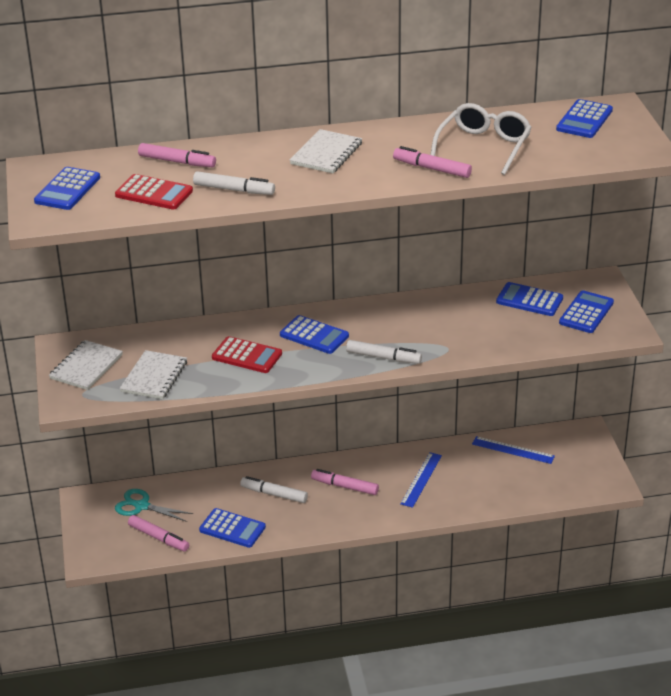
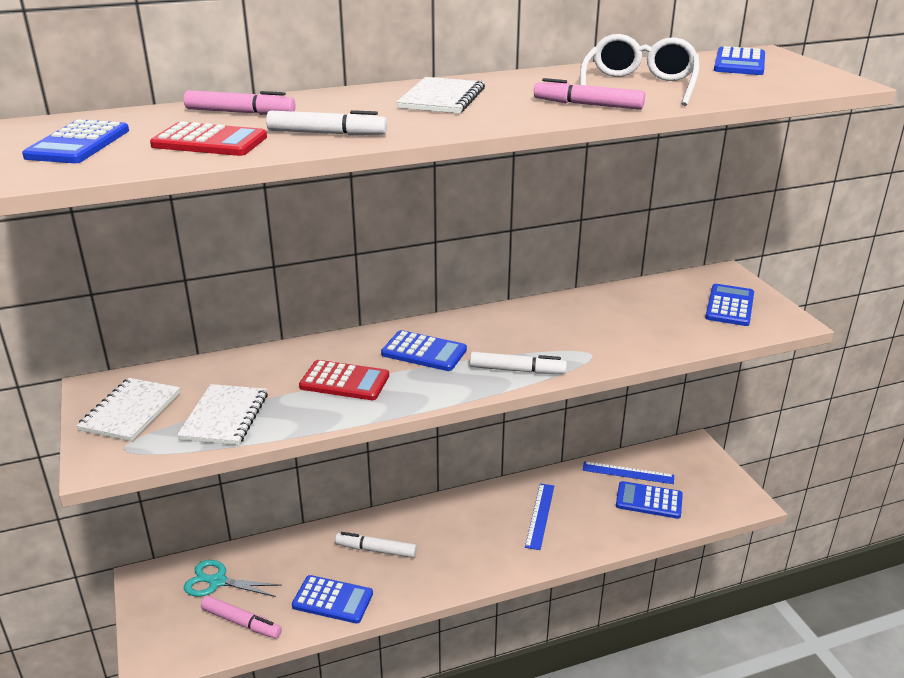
camera: 10 degrees left, 5 degrees down
pink marker [311,469,379,495] -> none
blue calculator [496,282,563,316] -> blue calculator moved to [616,481,683,519]

